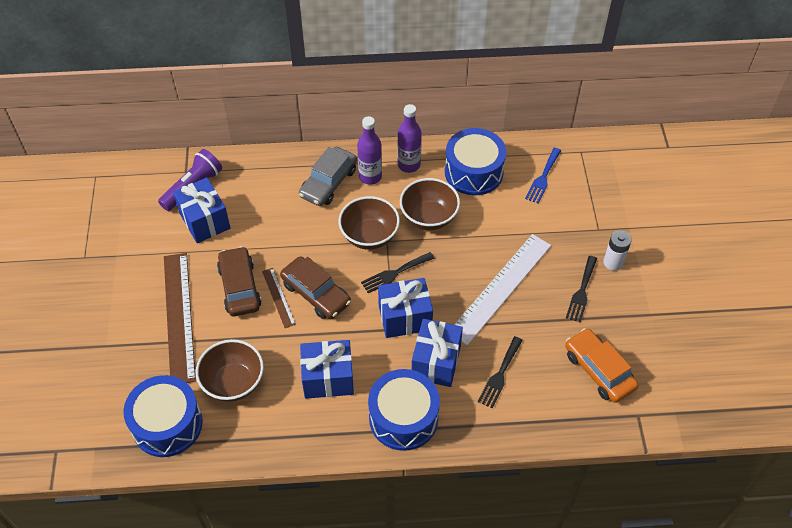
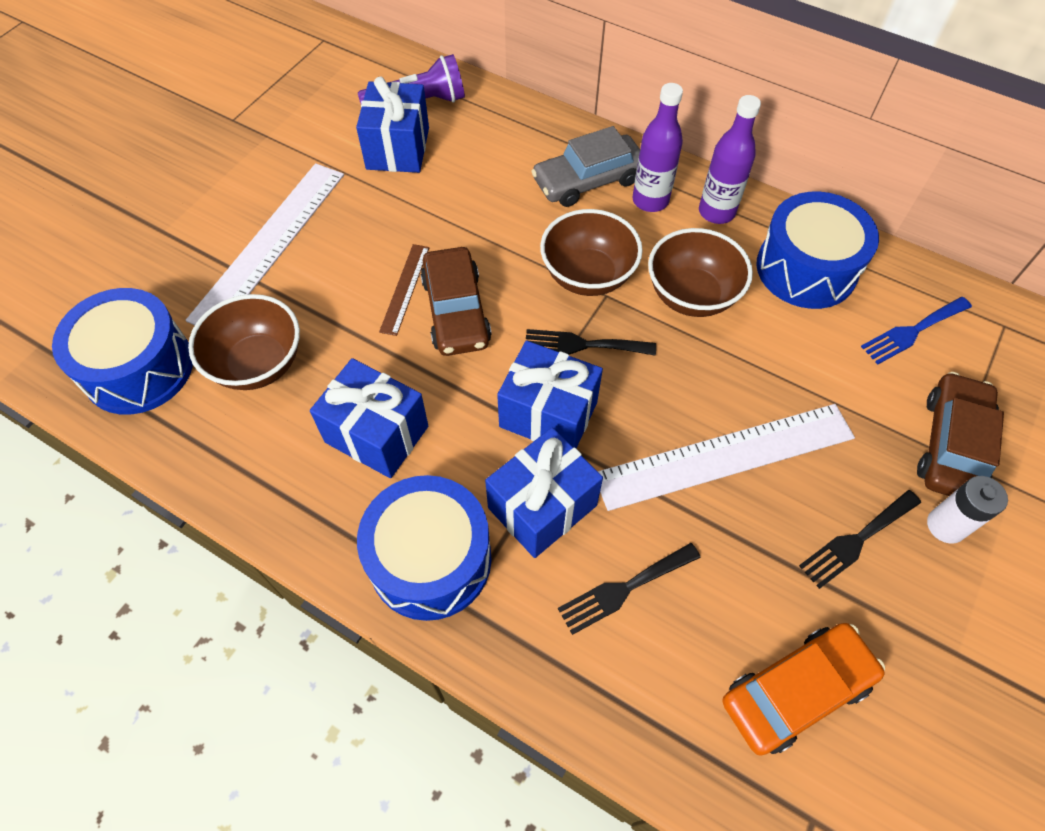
camera: 35 degrees right, 5 degrees up
brown ruler [164,253,196,383] -> white ruler [185,163,344,325]
brown car [217,246,261,317] -> brown car moved to [917,372,1004,496]
orange car [565,328,639,403] -> orange car turned 60 degrees clockwise [722,623,885,756]

